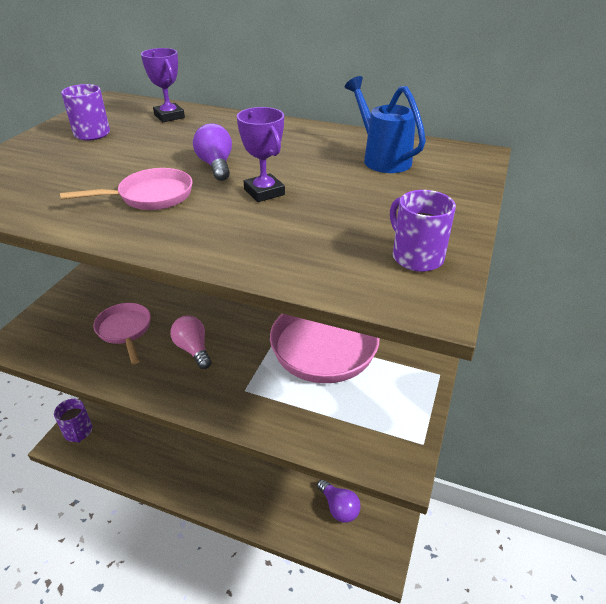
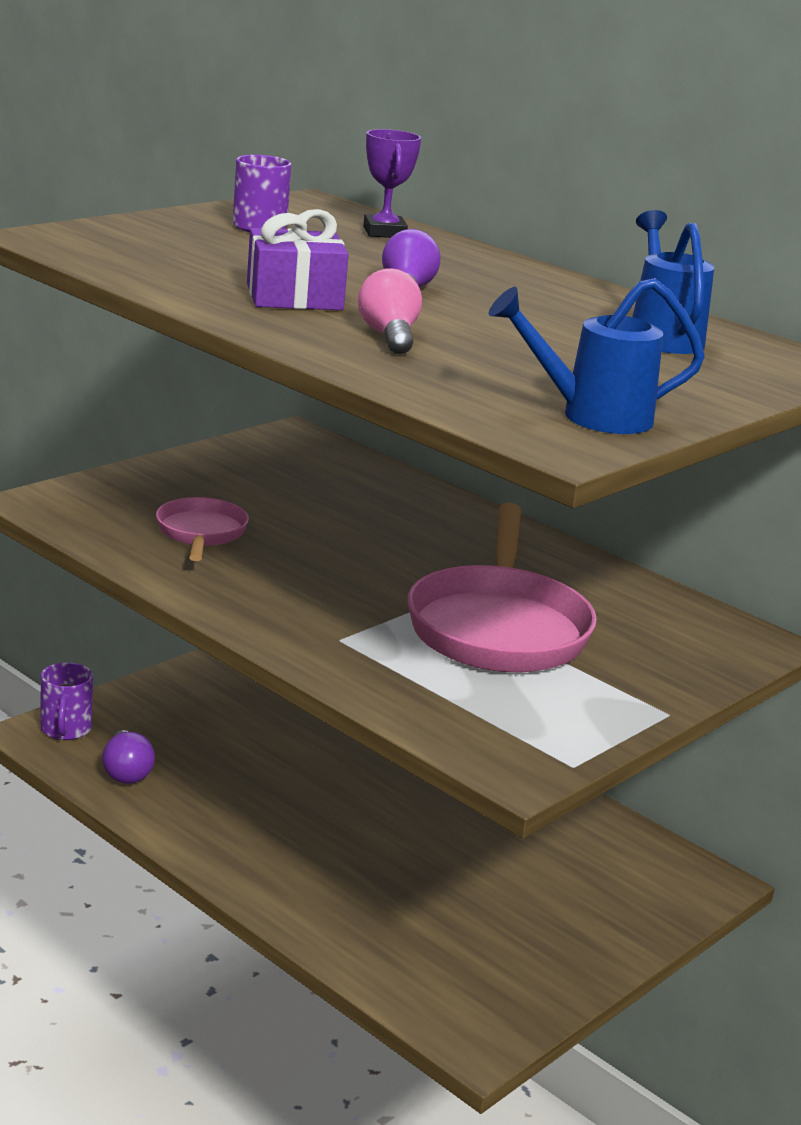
camera: 20 degrees right, 15 degrees down
pink pan [60,168,193,210] -> purple gift [247,209,349,310]
pink light bulb [170,316,212,369] -> pink light bulb moved to [358,268,422,354]
purple trophy [237,107,285,202] -> none
purple light bulb [317,480,361,523] -> purple light bulb moved to [102,730,155,784]
purple mug [390,190,456,272] -> blue watering can [489,278,705,434]

